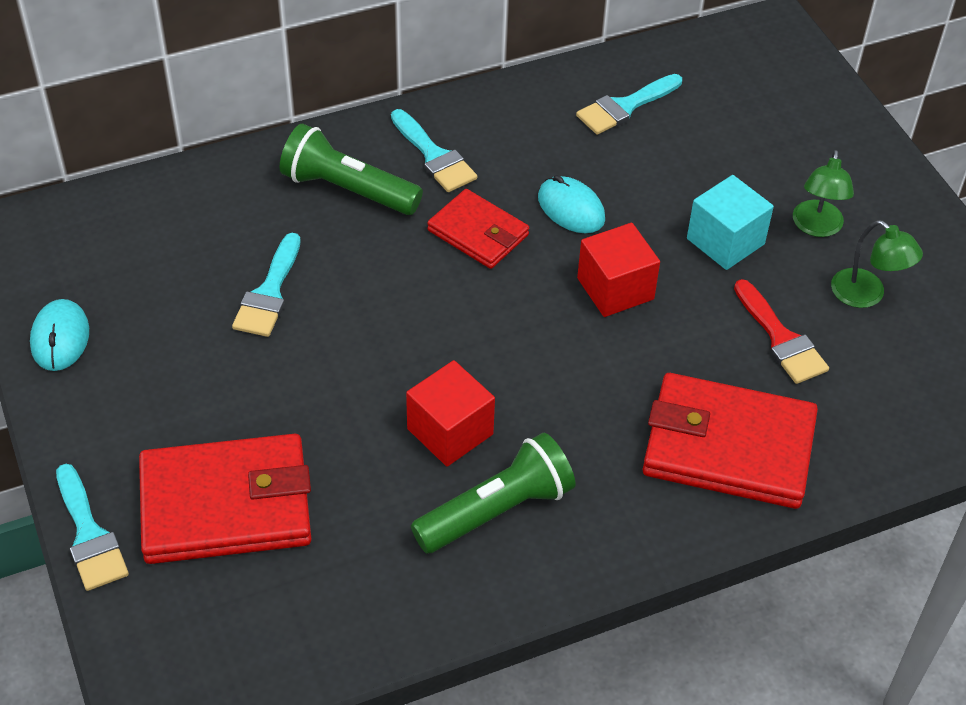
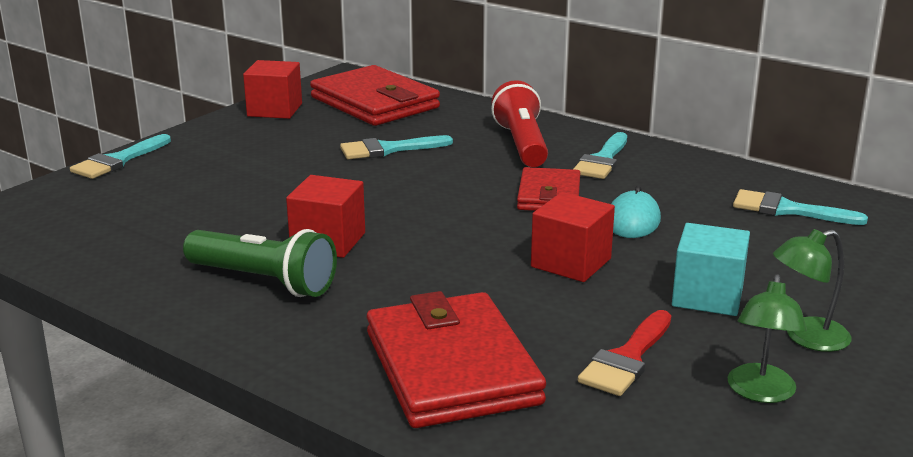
camera: 60 degrees right, 25 degrees down
turquoise mouse [30,299,89,371] -> red cube [243,60,302,119]
red wallet [139,434,311,564] -> red wallet moved to [310,65,440,126]
green flashlight [280,124,423,215] -> red flashlight [491,80,548,167]

